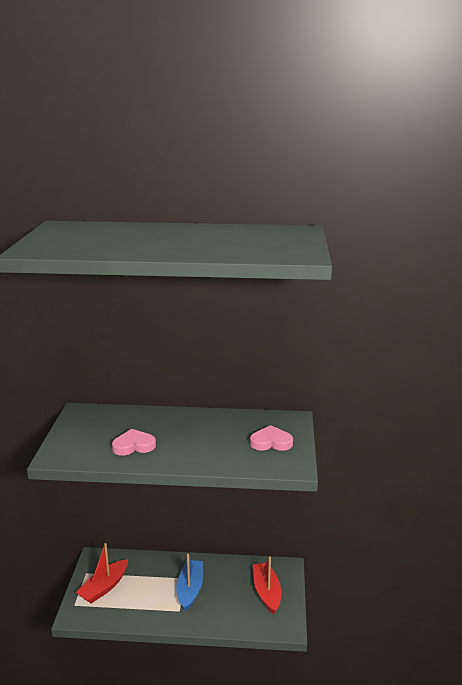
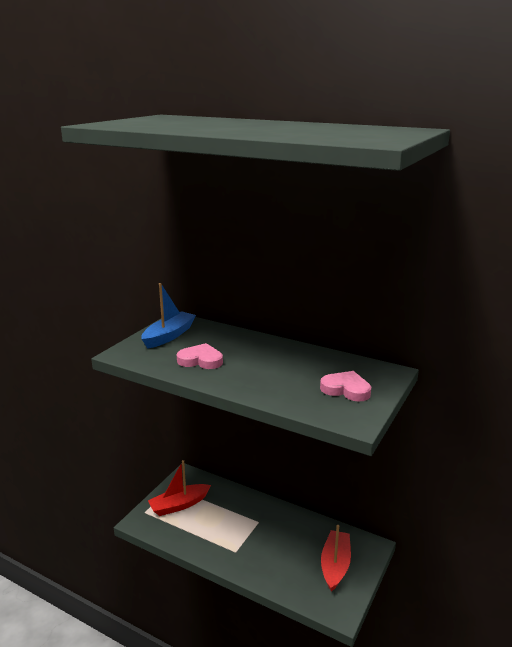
camera: 25 degrees right, 0 degrees up
blue boat [177,554,203,612] -> blue boat moved to [141,283,196,348]

